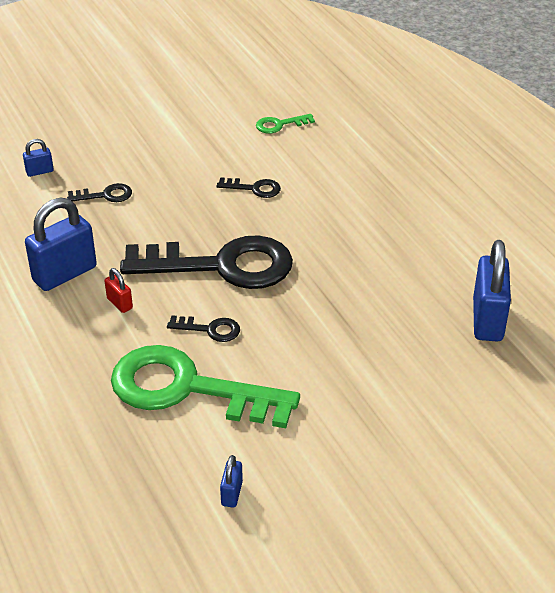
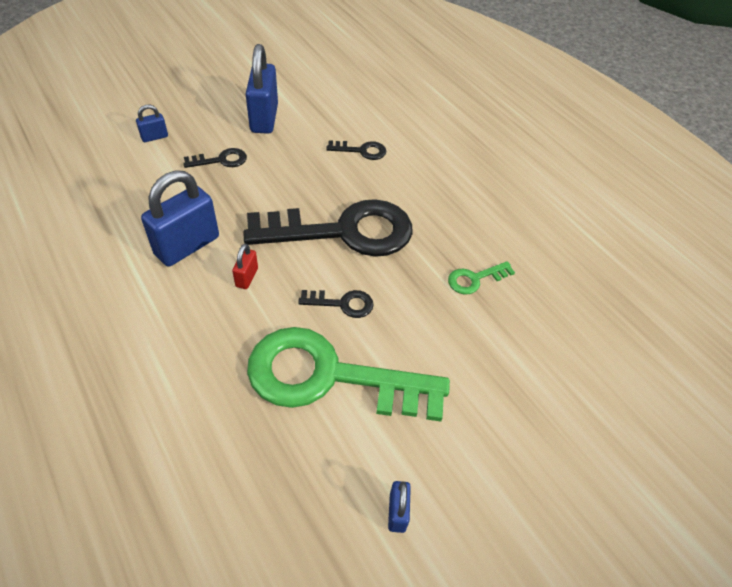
camera: 10 degrees left, 10 degrees up
red padlock [105,268,133,313] -> red padlock turned 60 degrees clockwise [232,244,258,289]
green key [256,114,315,134] -> green key moved to [448,261,515,295]
blue padlock [473,240,511,342] -> blue padlock moved to [246,44,278,134]

